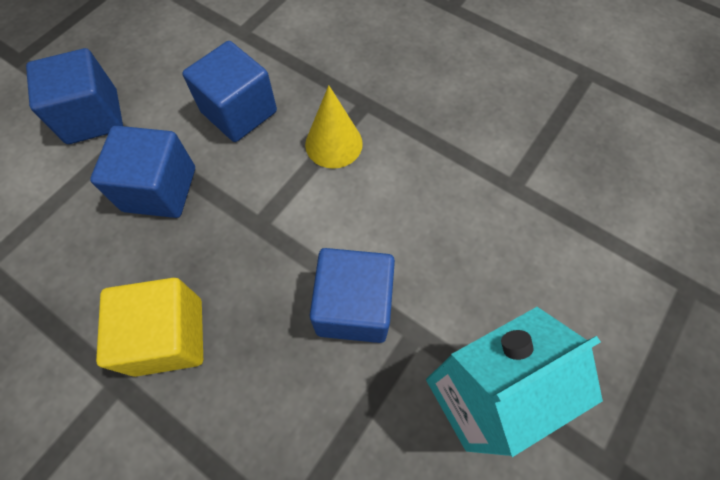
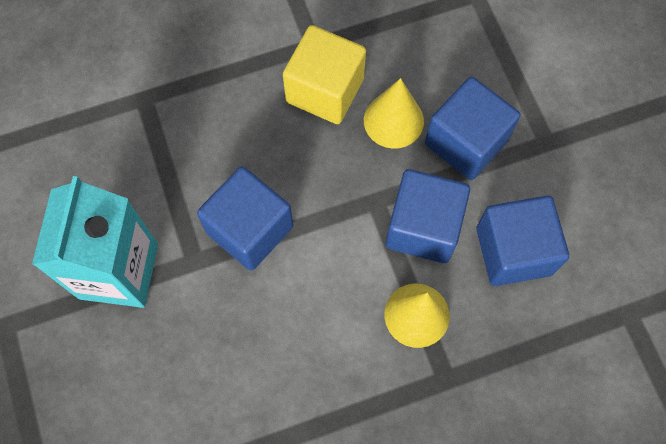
camera: 125 degrees right, 5 degrees up
blue cube [26,48,123,144] -> blue cube moved to [386,169,470,263]
none -> yellow cone [364,78,424,149]

